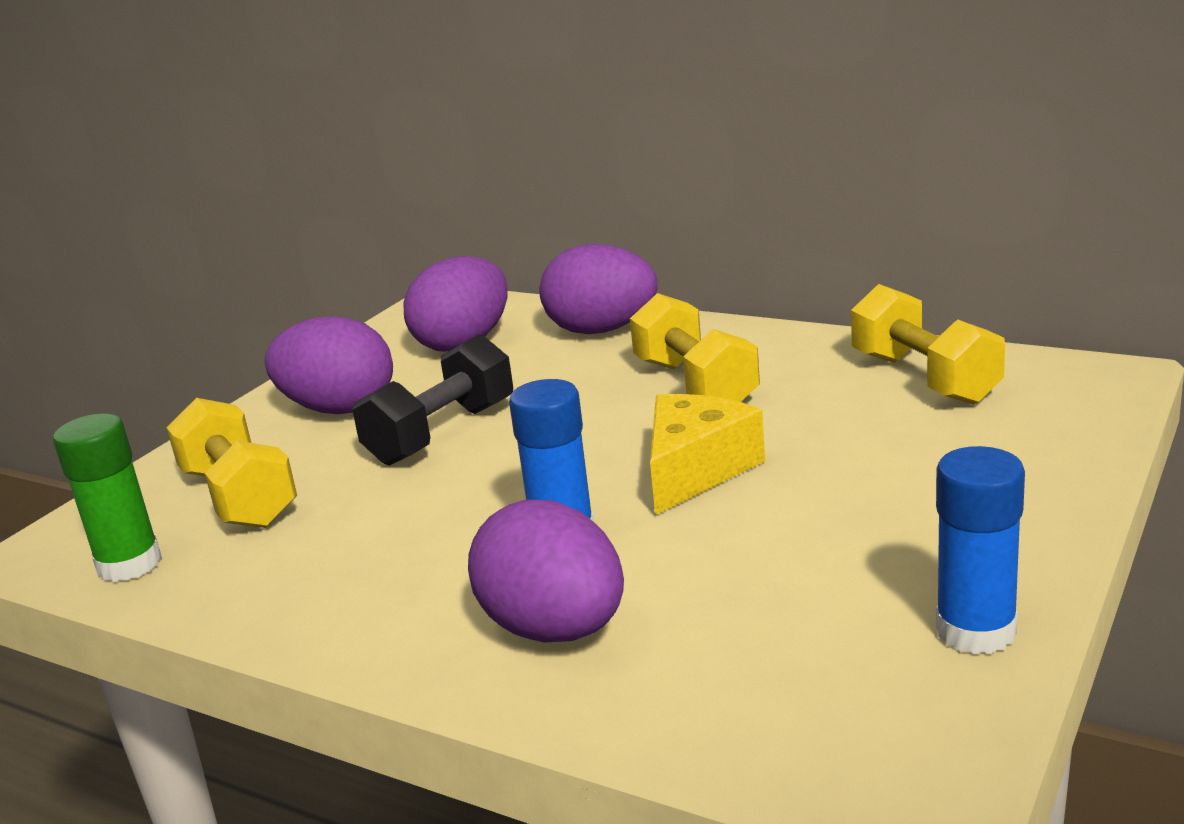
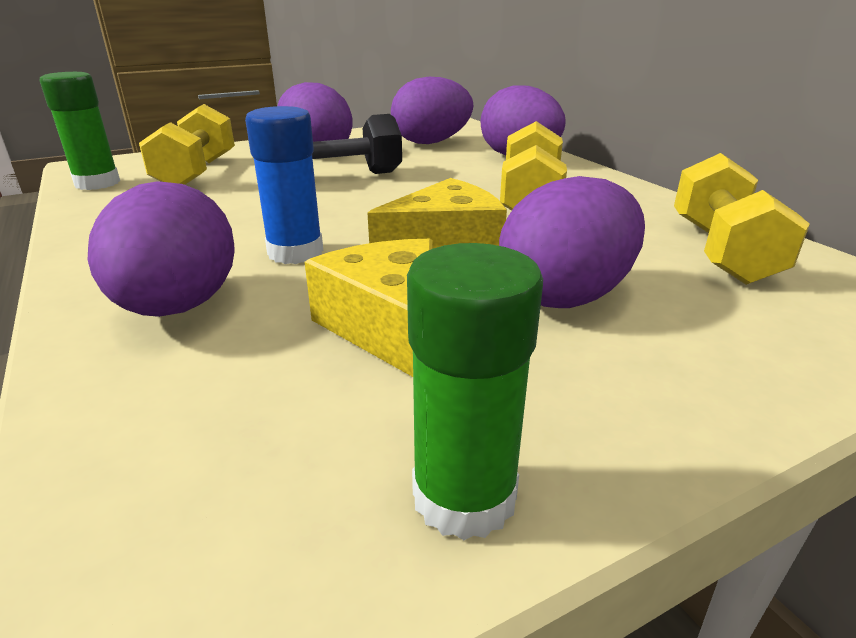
camera: 30 degrees right, 5 degrees up
blue glue stick [936,446,1025,655] -> green glue stick [407,243,543,540]
none -> yellow cheese [305,239,432,377]
none -> purple egg [499,176,645,308]

